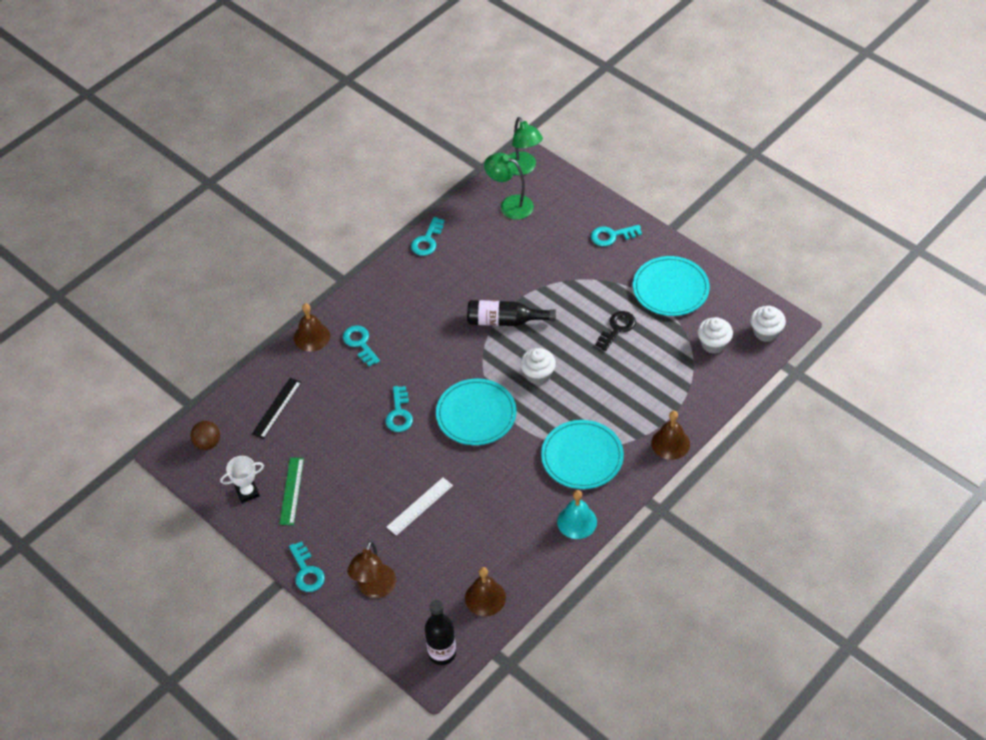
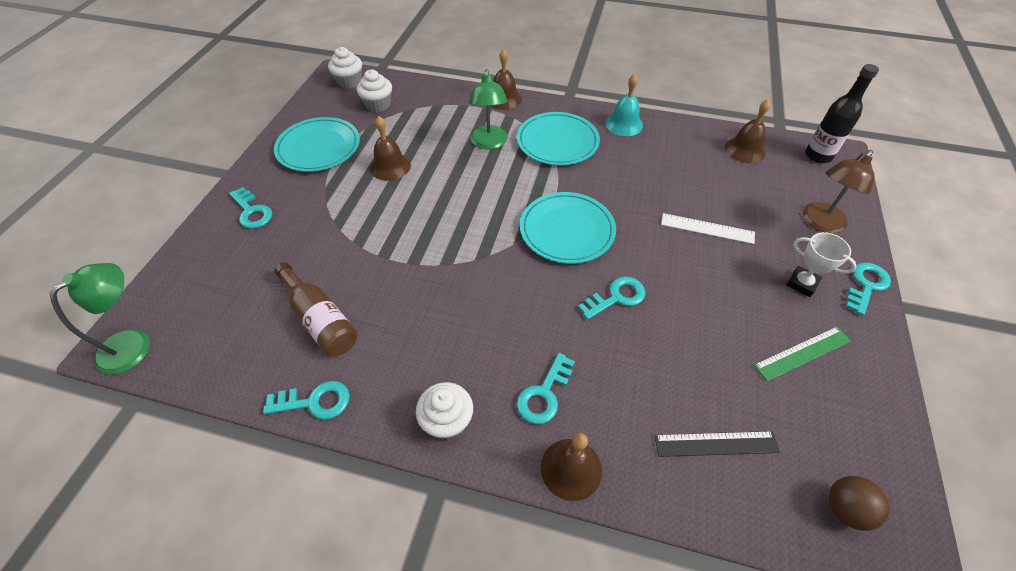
camera: 120 degrees left, 0 degrees up
white trophy [220,456,264,503] -> white trophy moved to [787,232,857,297]
brown lamp [347,541,396,598] -> brown lamp turned 150 degrees clockwise [803,150,875,233]
black bottle [467,300,556,326] -> none
green lamp [484,153,534,219] -> green lamp moved to [469,69,508,150]
white cupcake [520,348,556,385] -> white cupcake moved to [416,382,473,440]
black key [595,311,636,351] -> brown bell [370,116,411,181]
none -> brown bottle [275,262,358,356]

